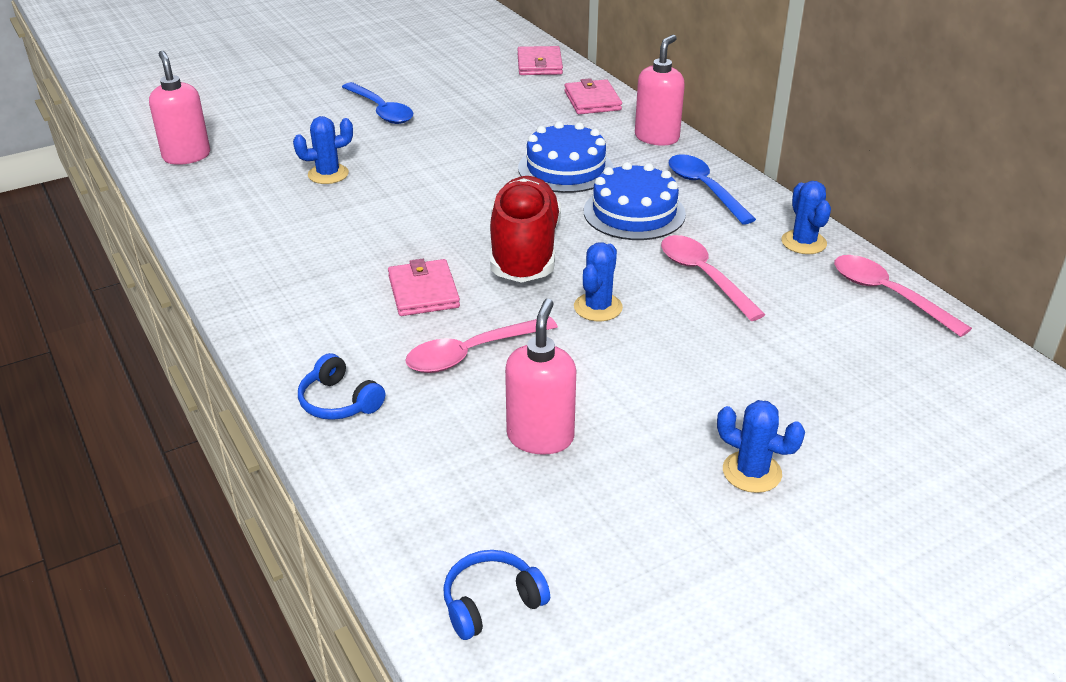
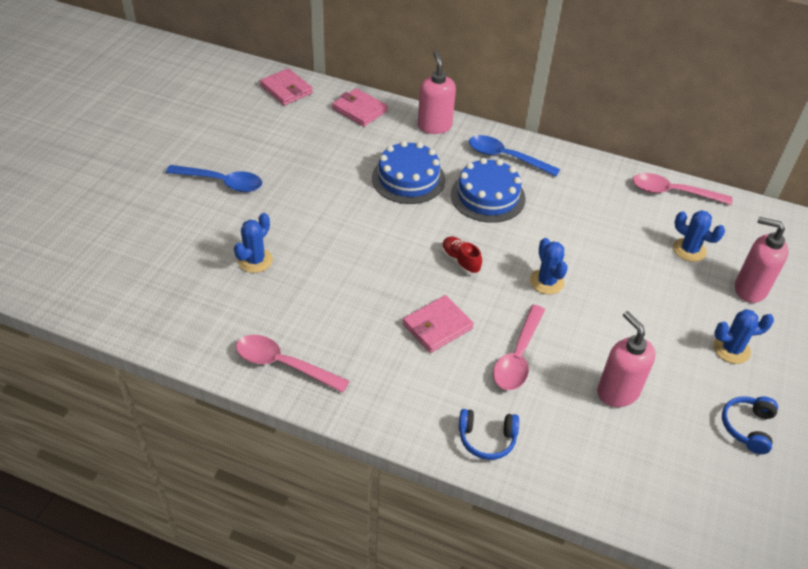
camera: 40 degrees left, 10 degrees up
pink soap dispenser [149,51,210,165] -> pink soap dispenser moved to [735,217,789,303]
pink wallet [388,259,460,316] -> pink wallet turned 75 degrees counterclockwise [403,295,474,353]
blue headphones [443,550,550,640] -> blue headphones moved to [722,396,778,454]
red shoe [490,176,561,283] -> red shoe [442,236,482,274], size x0.43
pink spoon [661,235,766,321] -> pink spoon moved to [236,335,350,393]
blue cactus [781,181,831,254] -> blue cactus moved to [673,210,725,262]

